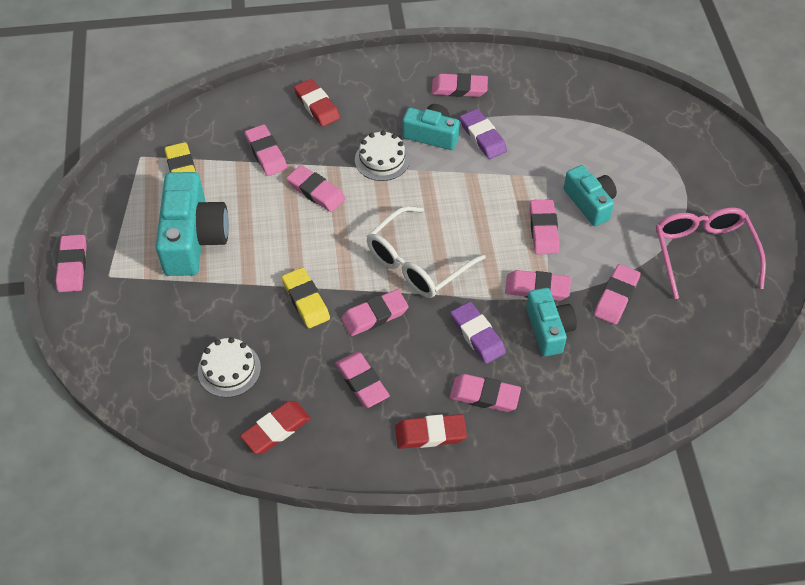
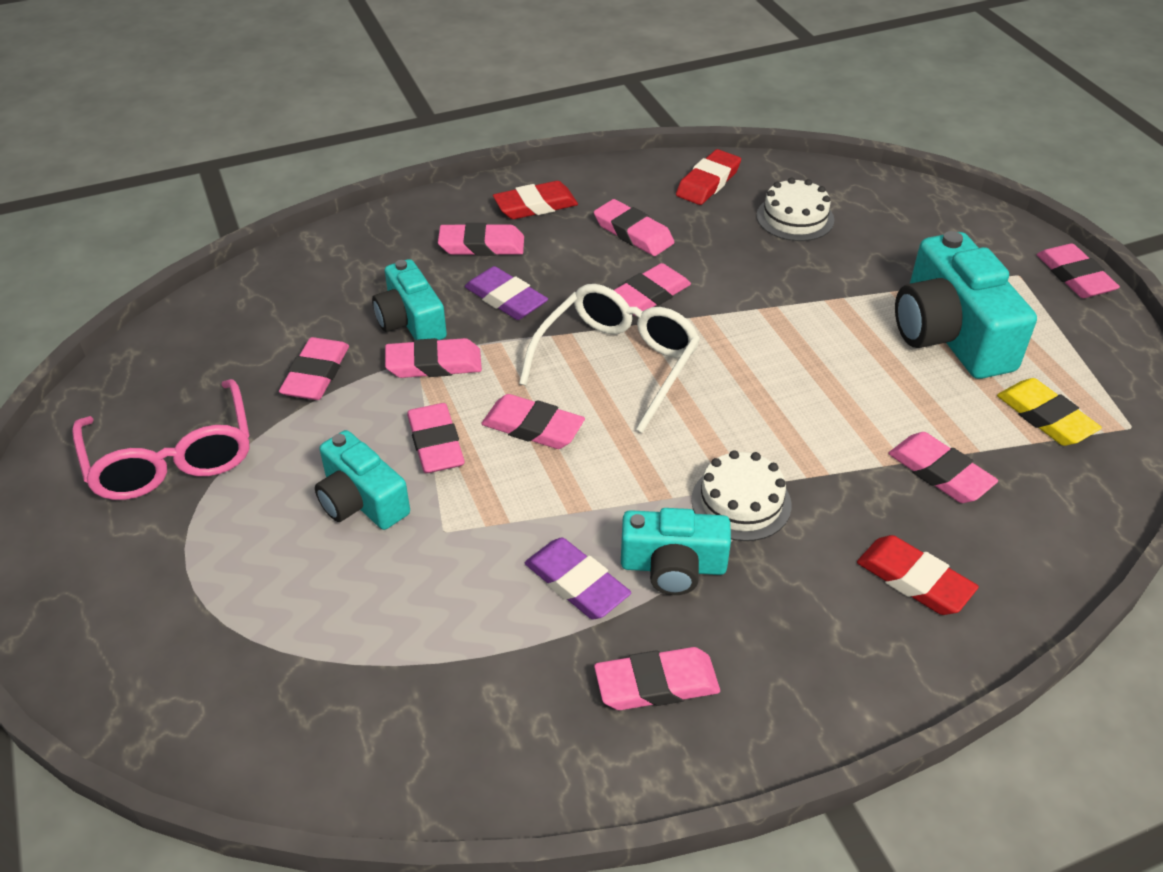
camera: 165 degrees right, 10 degrees down
yellow eraser [282,268,330,328] -> none
pink eraser [287,165,346,212] -> pink eraser moved to [481,394,585,449]

